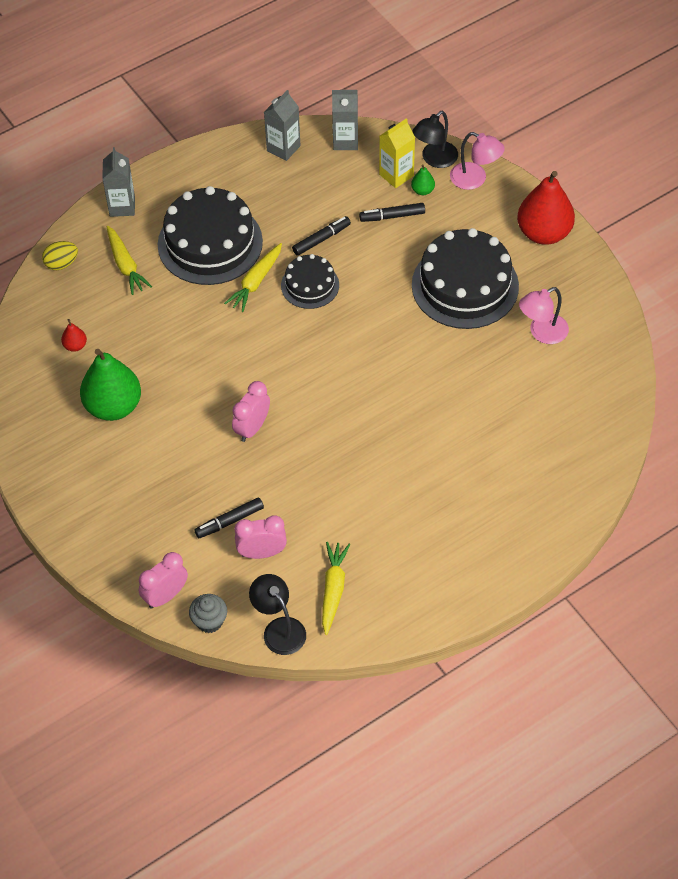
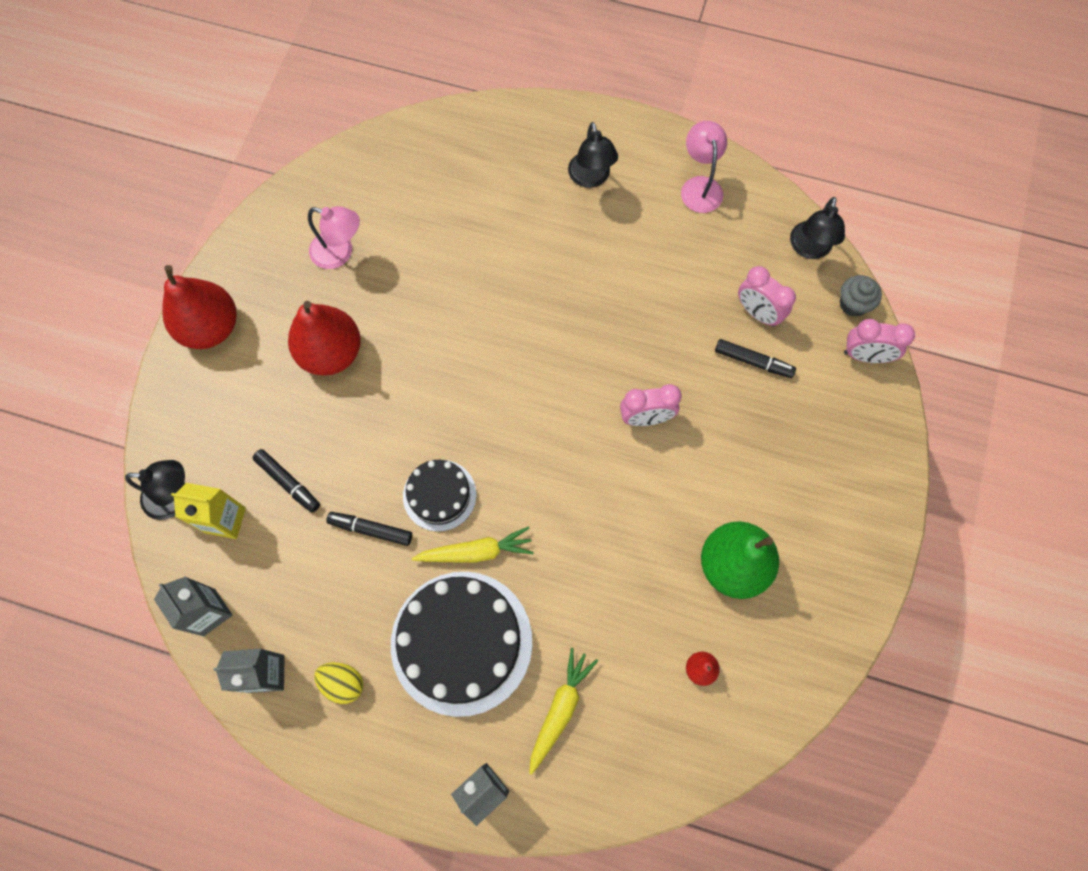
camera: 130 degrees left, 15 degrees up
yellow egg [42,241,78,270] -> yellow egg moved to [314,662,363,704]
yellow carrot [322,542,350,635] -> none
green pear [411,164,435,195] -> none
black cake [412,228,519,329] -> red pear [288,301,361,376]
pink lamp [450,132,505,190] -> pink lamp moved to [681,121,727,213]
none -> black lamp [568,122,618,188]

